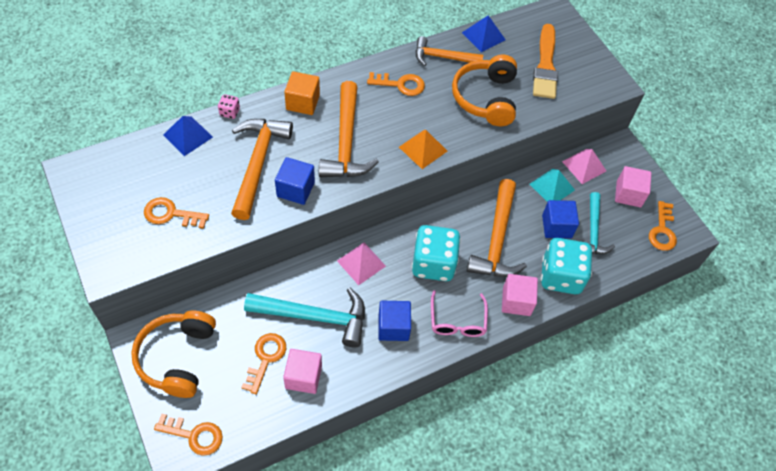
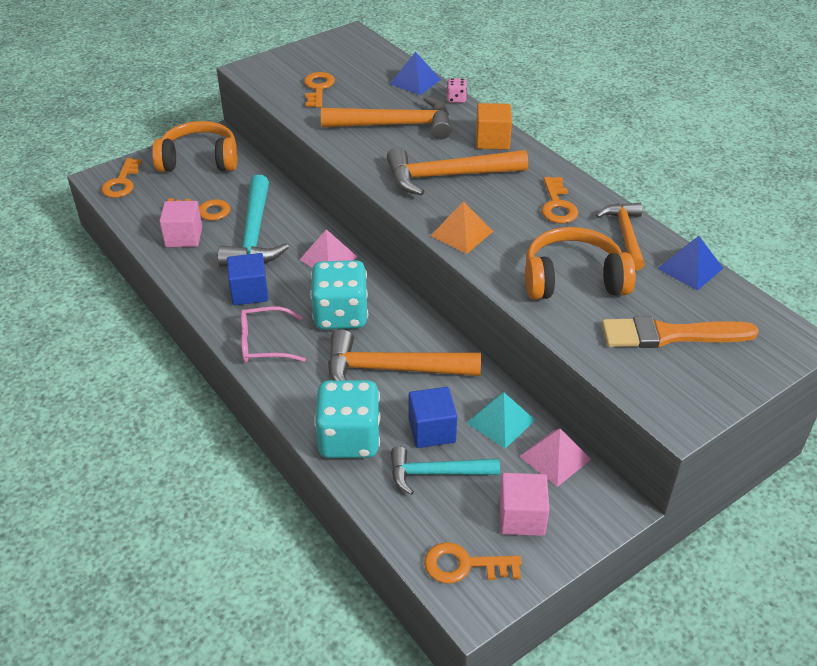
camera: 85 degrees right, 15 degrees down
blue cube [275,157,315,205] -> none
pink cube [502,274,538,316] -> none

